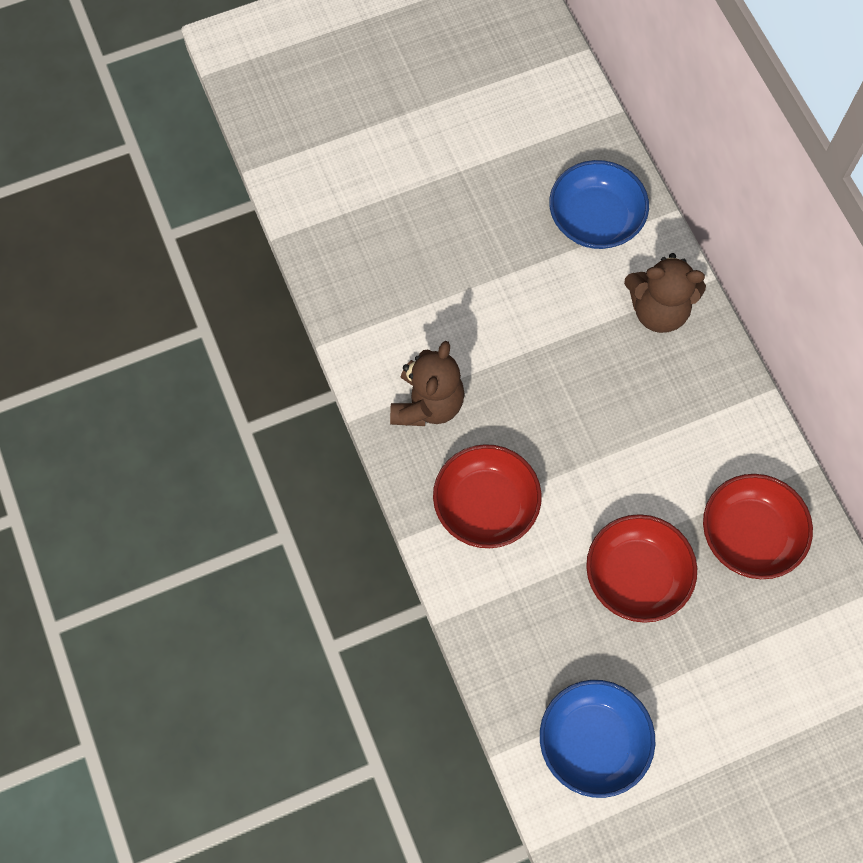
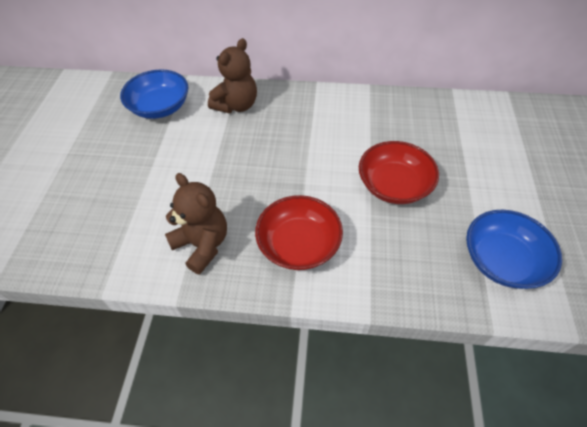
camera: 60 degrees left, 15 degrees down
red bowl [703,474,813,579] -> none

